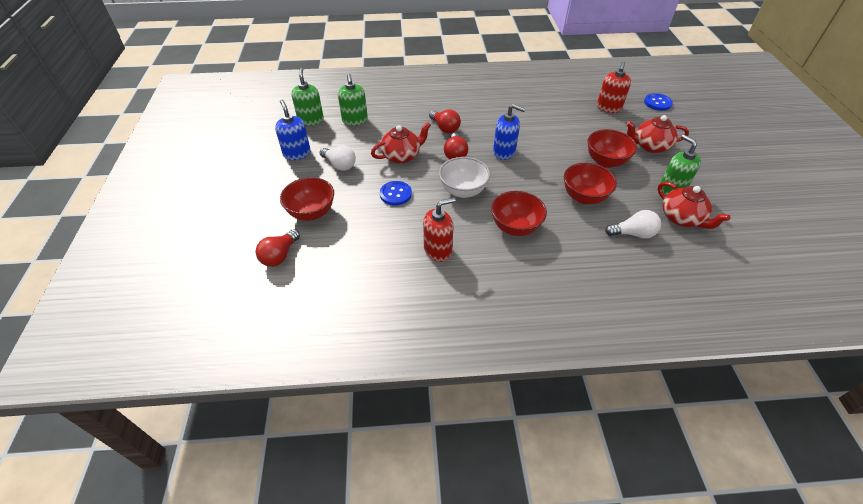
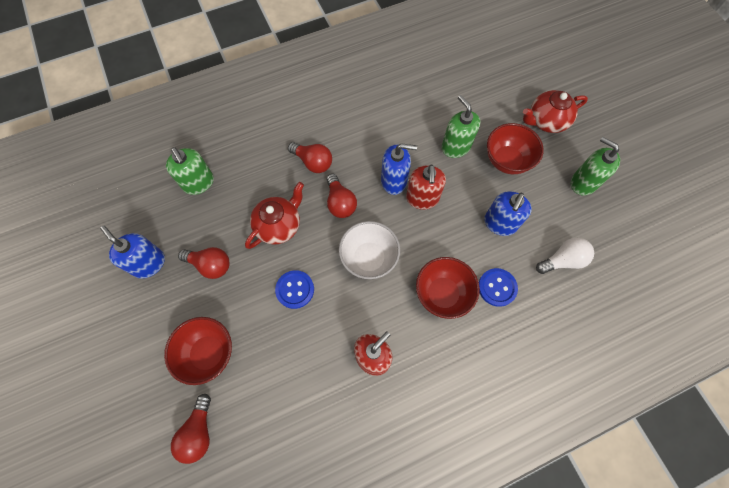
camera: 20 degrees left, 20 degrees up
green soap dispenser [291,68,324,126] -> green soap dispenser moved to [441,95,480,158]
white light bulb [320,145,356,171] -> red light bulb [178,247,230,279]
red bowl [564,163,617,204] -> blue soap dispenser [484,191,532,236]
red soap dispenser [597,61,631,113] -> red soap dispenser moved to [406,164,446,210]
blue button [644,93,673,111] -> blue button moved to [479,268,518,307]
red teapot [658,182,731,229] -> none

